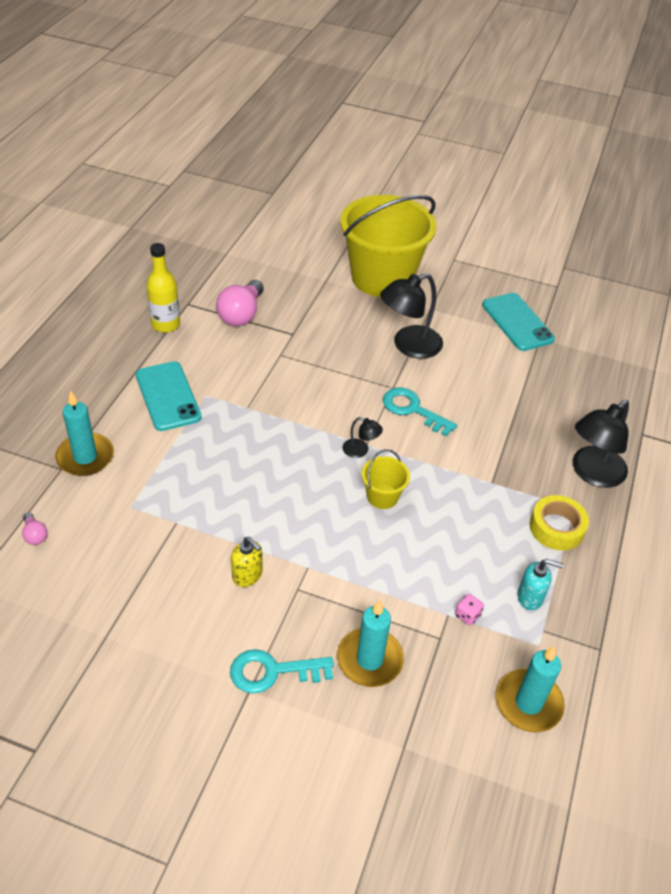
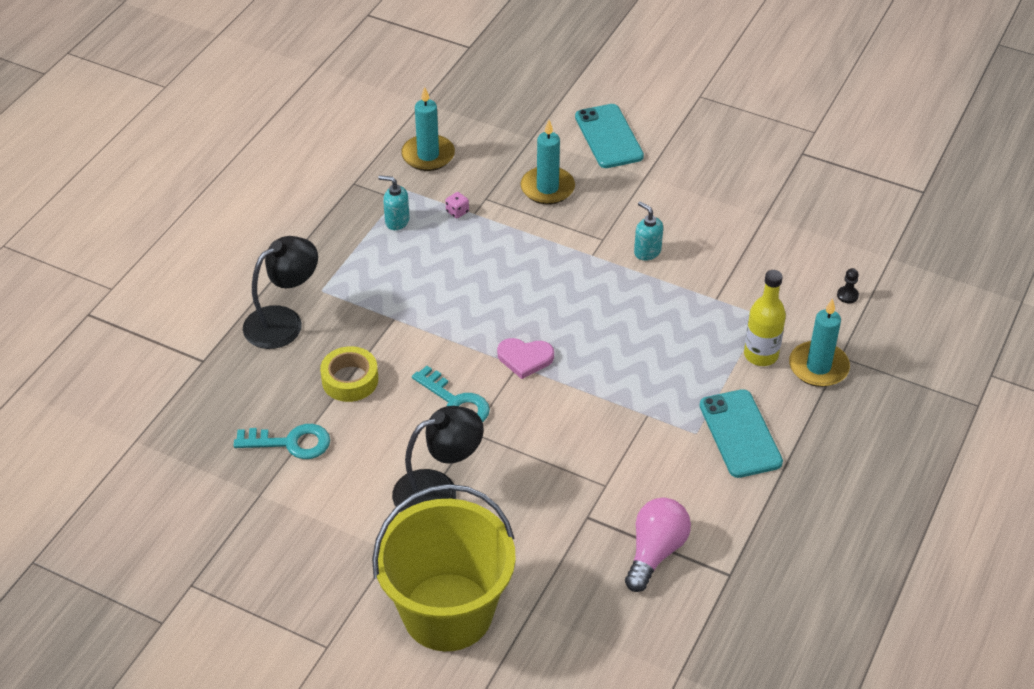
camera: 170 degrees left, 0 degrees up
pink light bulb [22,512,48,545] -> black pawn [837,268,859,303]
yellow bottle [146,243,180,333] -> yellow bottle moved to [744,270,786,366]
turquoise key [230,649,334,694] -> turquoise key moved to [234,424,330,459]
yellow soap dispenser [231,537,263,587] -> turquoise soap dispenser [634,201,663,261]
black lamp [342,417,383,458] -> pink heart [497,338,554,379]
yellow bucket [362,449,410,509] -> none
turquoise phone [482,293,555,351] -> turquoise phone moved to [575,104,644,168]
yellow tape [530,495,589,551] -> yellow tape moved to [320,346,378,402]

